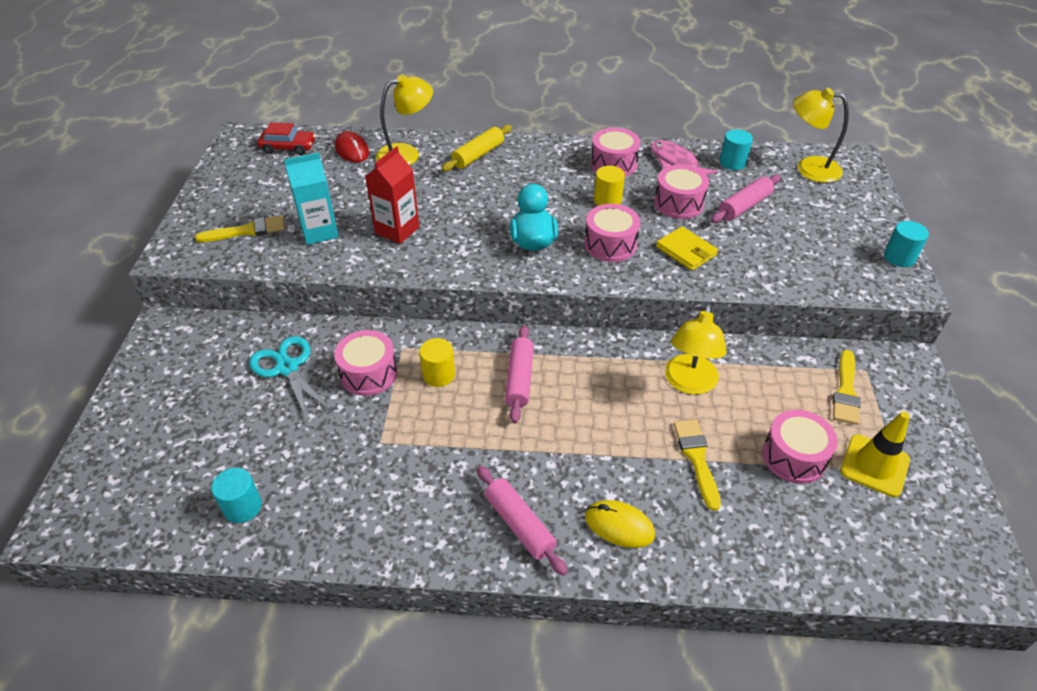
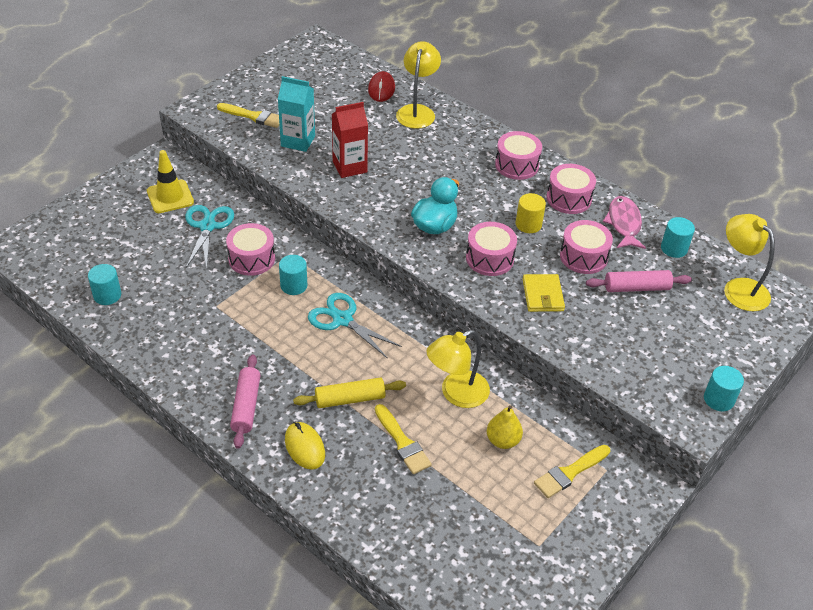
camera: 35 degrees right, 0 degrees up
red car [258,122,315,155] -> none
yellow lamp [376,74,433,165] -> yellow lamp turned 90 degrees counterclockwise [396,41,441,129]
yellow cylinder [419,338,455,387] -> turquoise cylinder [279,255,307,295]
yellow rolling pin [442,125,512,172] -> yellow rolling pin moved to [293,377,406,408]
pink rolling pin [505,325,534,423] -> turquoise scissors [308,293,402,359]
yellow brush [673,419,721,511] -> yellow brush turned 120 degrees clockwise [375,404,432,474]
pink drum [762,410,838,484] -> pink drum moved to [495,131,542,180]
yellow traffic cone [840,411,910,497] -> yellow traffic cone moved to [147,150,194,213]
none -> yellow pear [487,405,523,449]

